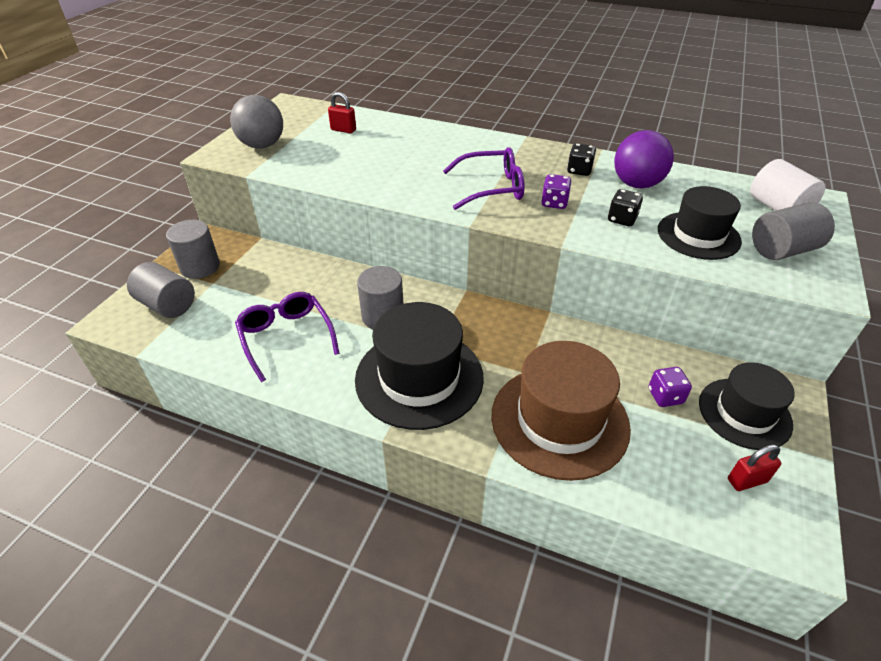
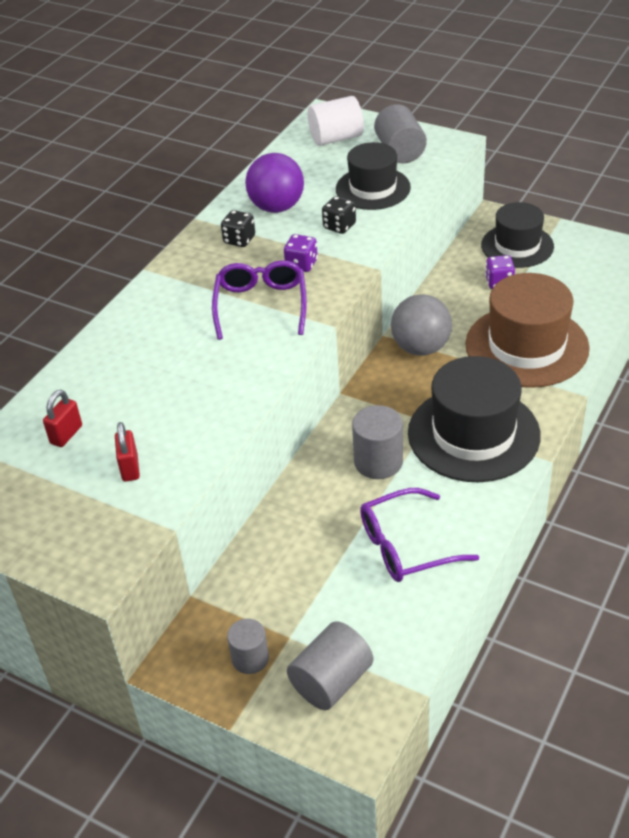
camera: 80 degrees left, 0 degrees up
grey cylinder [166,220,220,279] -> grey cylinder [227,619,269,674], size x0.66
grey ball [230,95,283,148] -> grey ball moved to [391,294,452,356]
red padlock [728,444,782,491] -> red padlock moved to [115,422,140,482]

